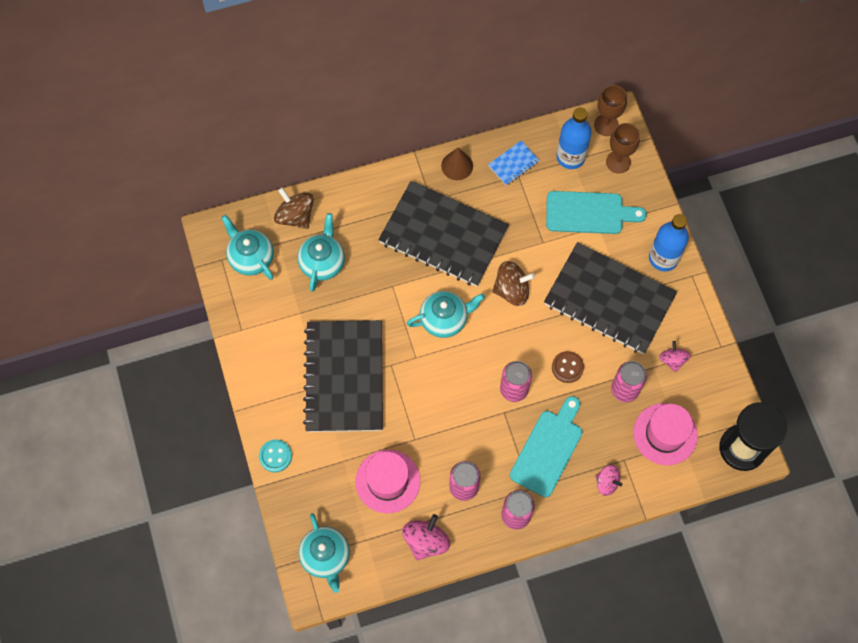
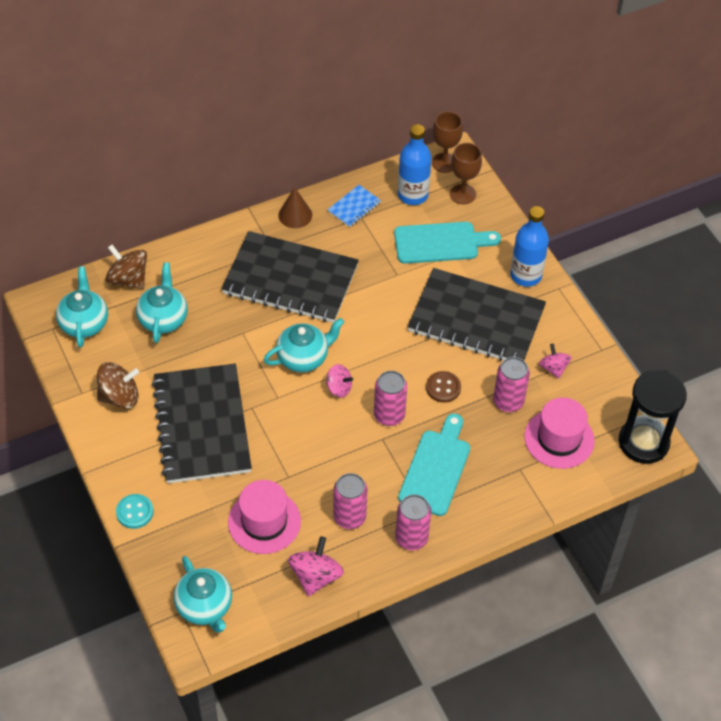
camera: 10 degrees left, 15 degrees down
turquoise teapot [221,215,274,280] -> turquoise teapot turned 45 degrees clockwise [56,267,108,348]
brown spinning top [492,261,535,306] -> brown spinning top moved to [97,362,139,408]
pink spinning top [595,465,623,496] -> pink spinning top moved to [326,364,353,398]

